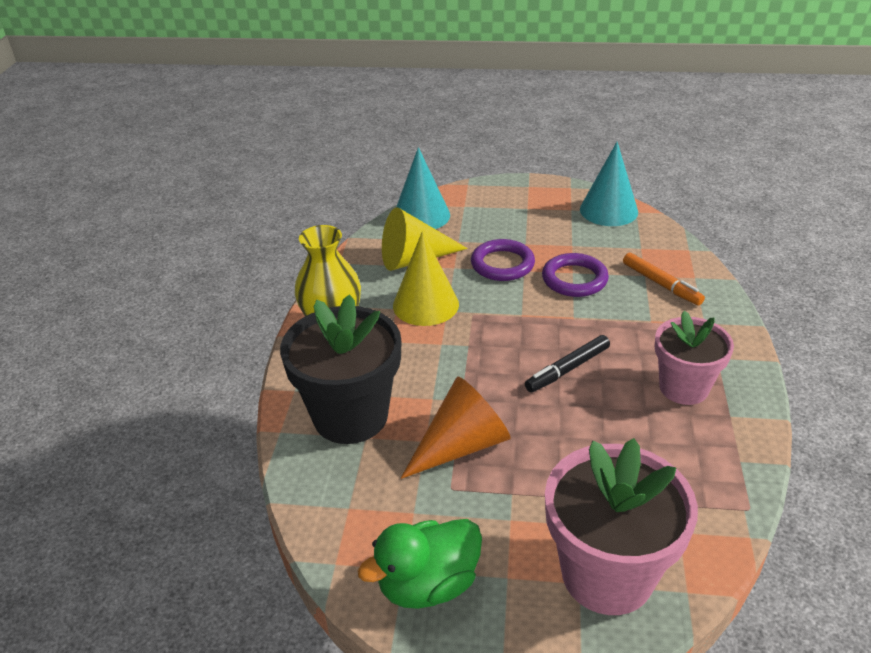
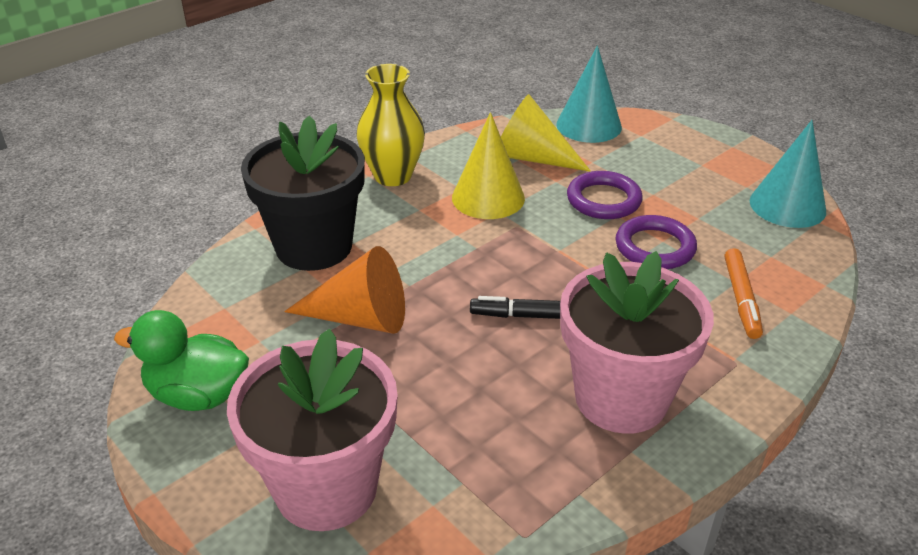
camera: 40 degrees right, 0 degrees up
pink flower pot [655,311,734,405] -> pink flower pot [560,251,714,434], size x1.52

